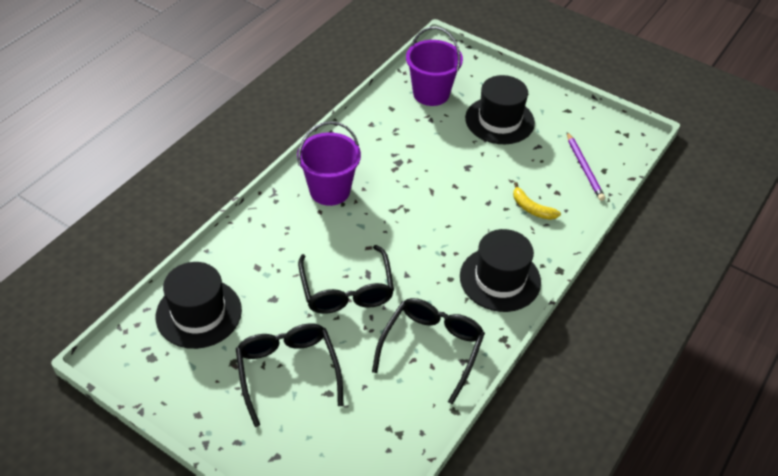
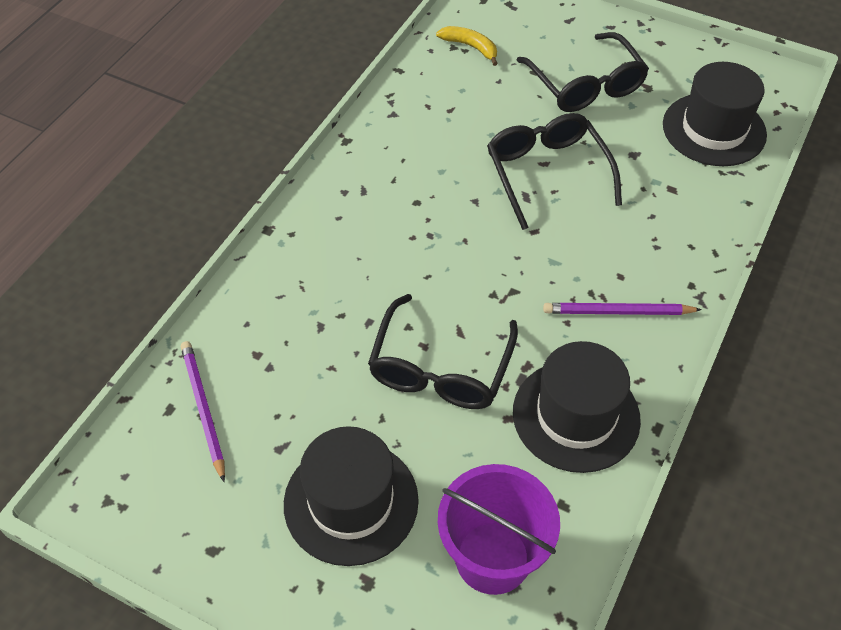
camera: 175 degrees right, 5 degrees up
purple bucket [297,121,361,206] -> purple pencil [543,303,702,315]
black glasses [372,298,485,405] -> black glasses moved to [368,294,518,409]
black hat [460,229,541,312] -> black hat moved to [513,341,641,473]
yellow banana [513,182,561,220] -> yellow banana moved to [436,26,498,66]

